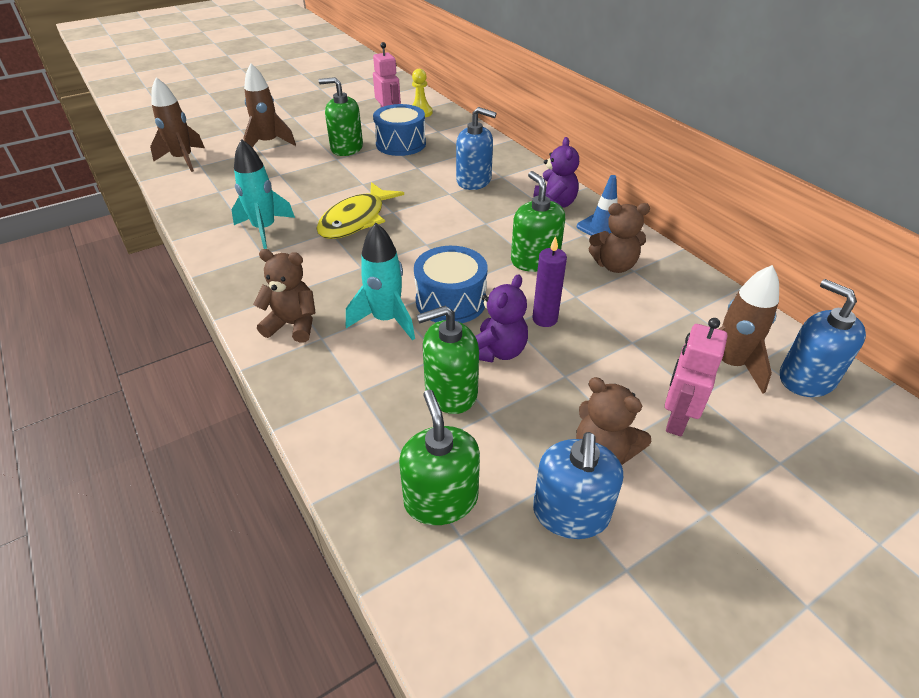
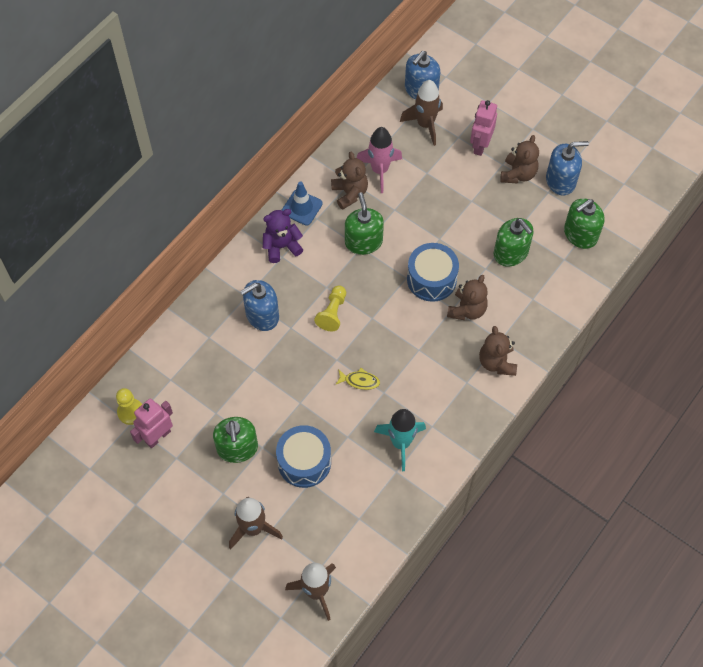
camera: 110 degrees left, 20 degrees up
yellow fish [316,182,404,239] -> yellow fish [335,368,380,390], size x0.47
turquoise rocket [346,223,415,340] -> brown teddy bear [447,275,488,320]
blue drum [373,104,426,156] -> blue drum moved to [276,425,331,488]
blue soap dispenser [456,107,497,190] -> blue soap dispenser turned 120 degrees counterclockwise [240,280,279,331]
purple teddy bear [475,274,528,363] -> none
green soap dispenser [511,171,565,272] -> green soap dispenser turned 120 degrees clockwise [345,192,384,255]
purple candle [532,236,567,327] -> none
pink robot [665,318,727,436] -> pink robot turned 105 degrees clockwise [470,100,497,156]
none -> yellow pawn [314,285,346,331]
none -> pink rocket [357,127,402,193]

